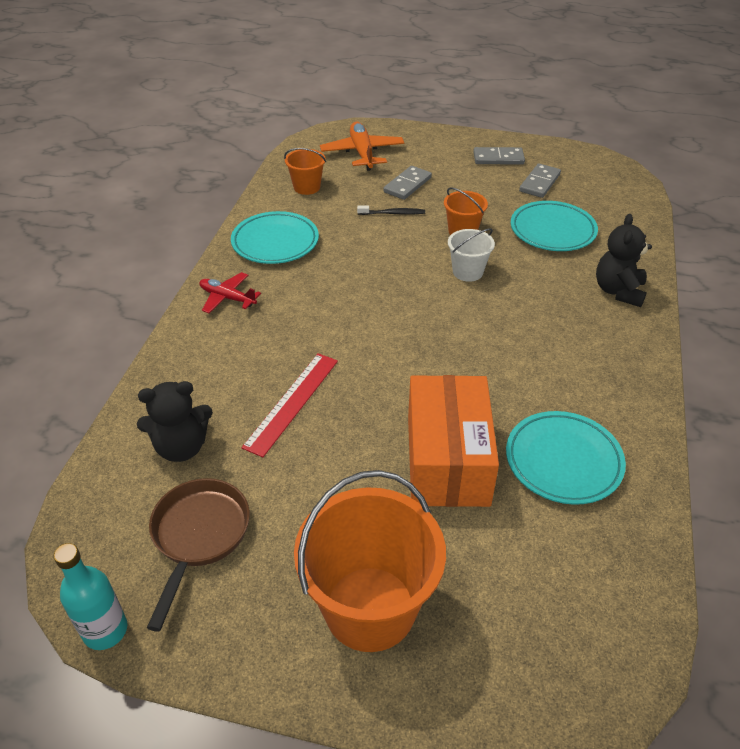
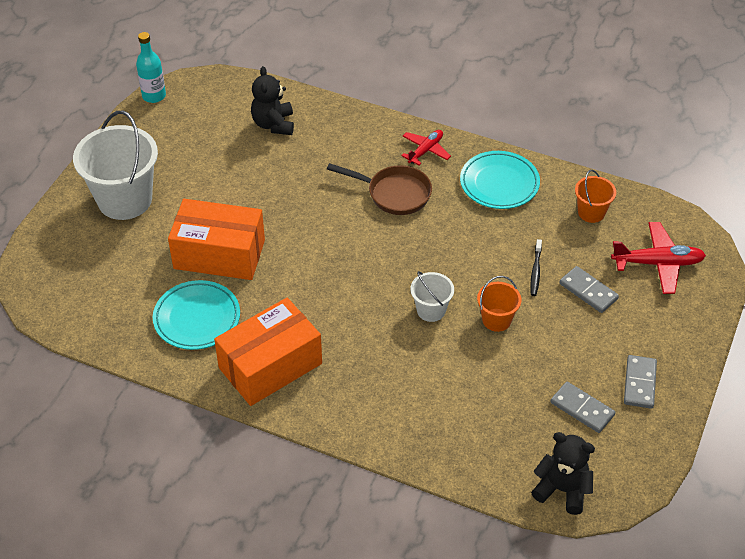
camera: 100 degrees right, 5 degrees up
brown pan [147,478,250,632] -> brown pan moved to [327,163,432,215]
red ruler [241,353,338,457] -> none
orange bucket [294,470,446,652] -> white bucket [73,111,158,220]
orange plane [320,122,404,171] -> red plane [611,222,706,294]
turquoise plate [511,201,598,251] -> none
black teddy bear [596,214,652,307] -> black teddy bear moved to [531,432,595,515]
none -> orange box [214,298,322,406]

